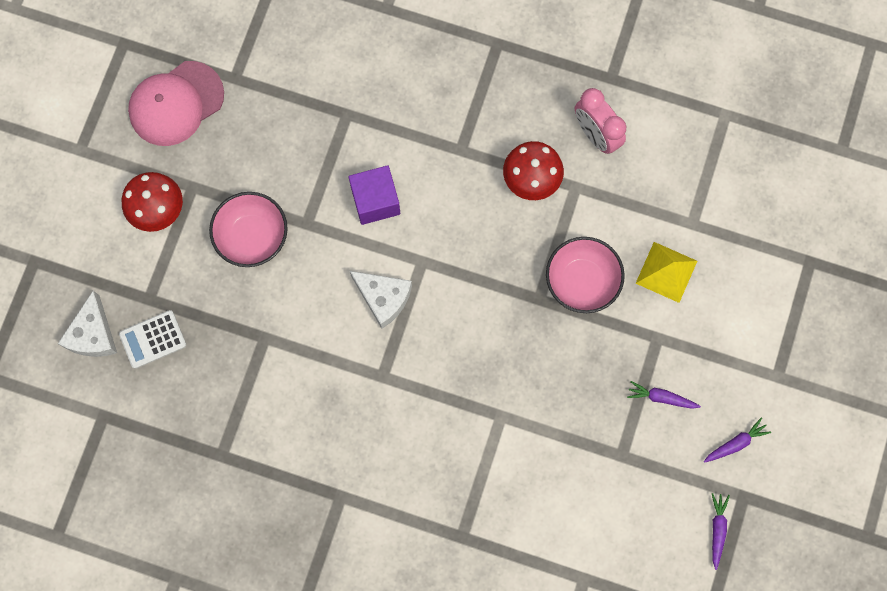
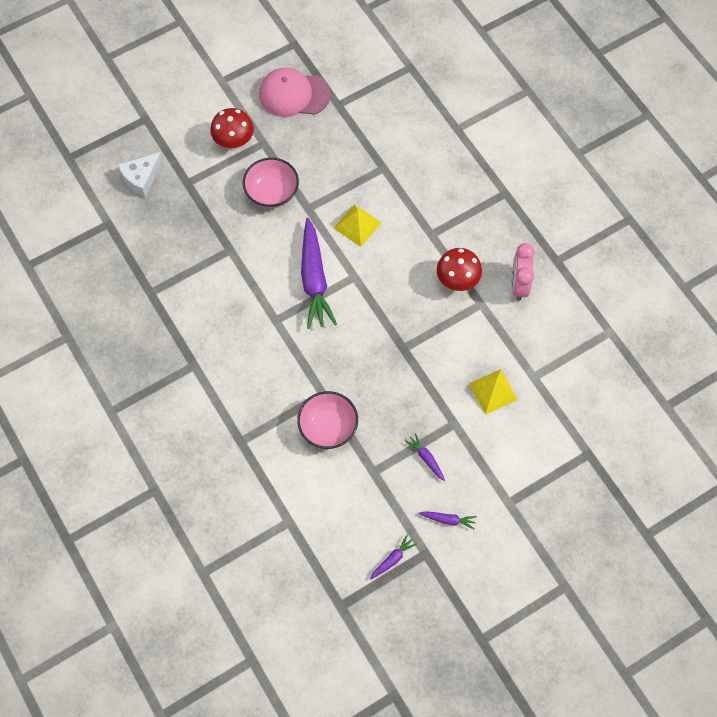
camera: 40 degrees right, 10 degrees down
white calculator [119,310,186,369] -> none
purple cube [348,165,400,225] -> yellow pyramid [334,204,382,247]
white cheese [350,271,412,329] -> purple carrot [301,218,337,329]
pink bowl [546,237,625,313] -> pink bowl moved to [297,391,358,449]

